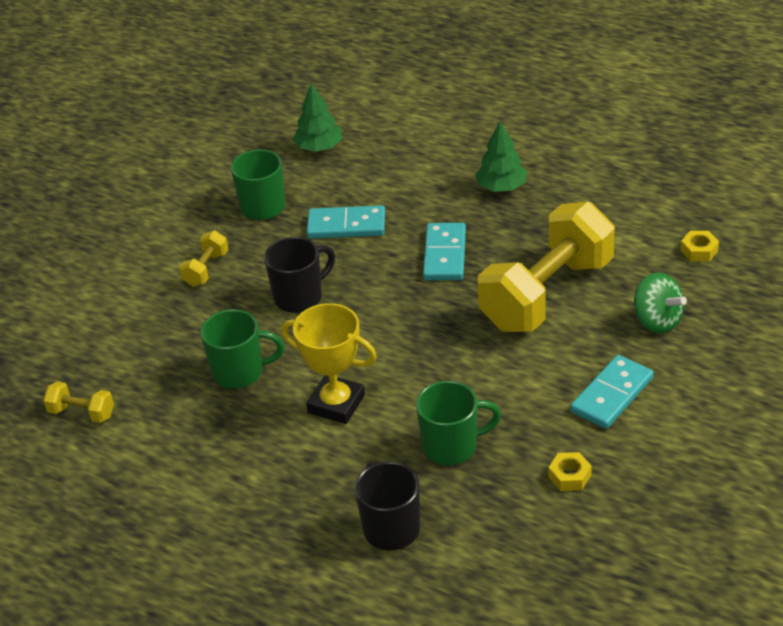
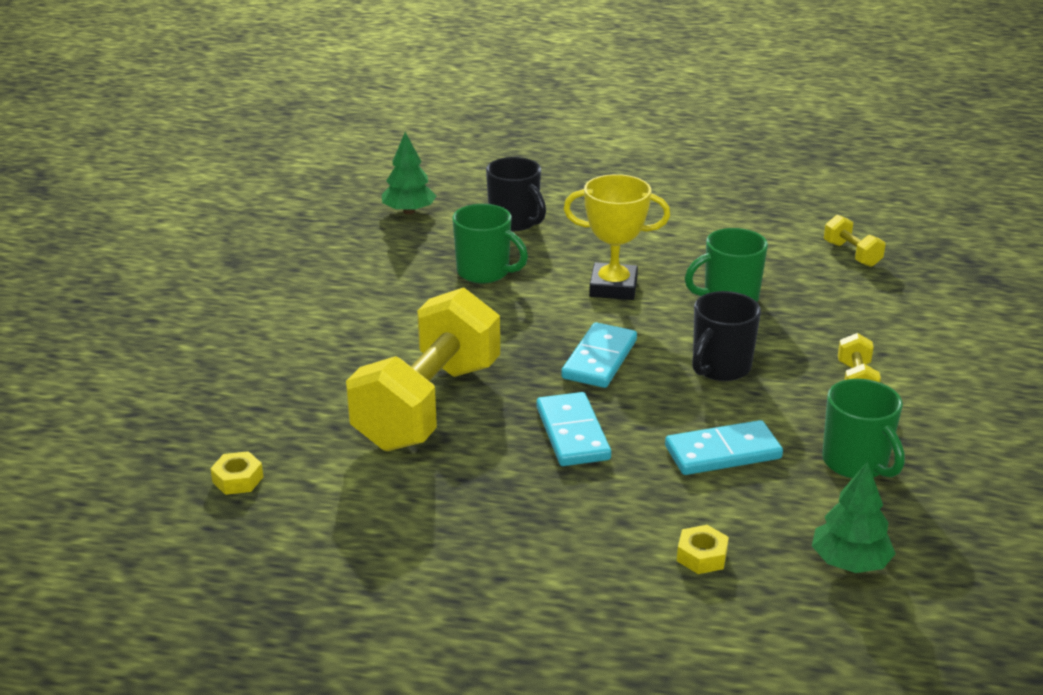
camera: 160 degrees right, 10 degrees down
yellow dumbbell [43,381,114,423] -> yellow dumbbell turned 60 degrees clockwise [824,215,886,267]
green mug [416,381,501,465] -> green mug turned 120 degrees counterclockwise [452,204,528,283]
green tree [475,122,527,192] -> green tree moved to [382,132,436,214]
yellow nut [548,452,592,491] -> yellow nut moved to [677,525,729,574]
turquoise domino [570,355,654,429] -> turquoise domino moved to [561,322,637,388]
green spinning top [633,272,687,334] -> none

